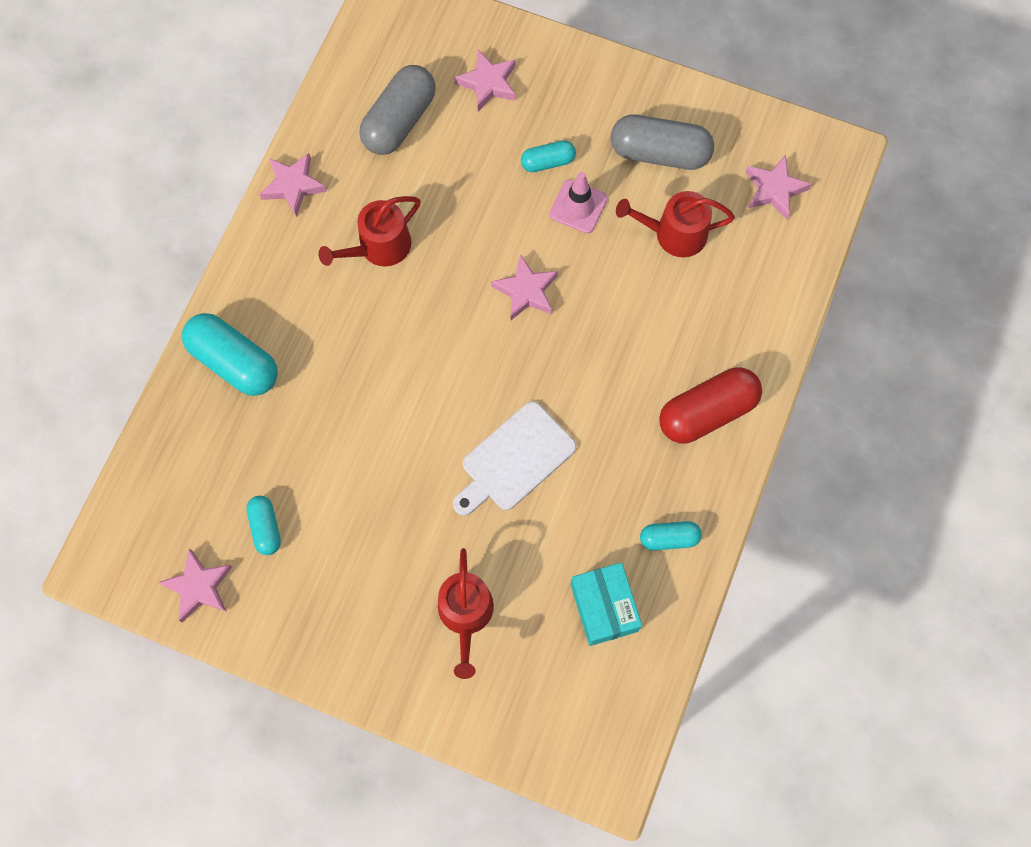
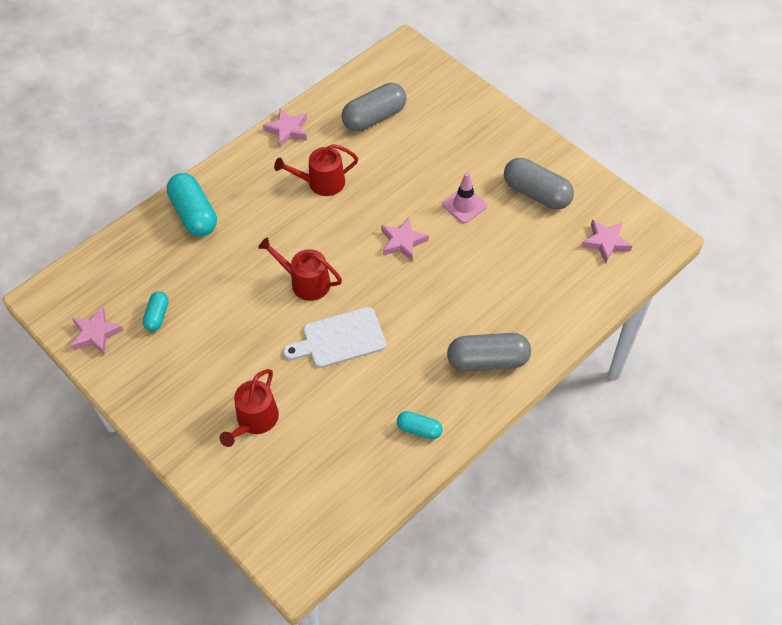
camera: 25 degrees right, 15 degrees down
pink star [454,50,516,111] -> none
turquoise capsule [521,140,576,172] -> none
turquoise box [570,562,642,646] -> none
red watering can [616,191,735,257] -> red watering can moved to [258,237,342,301]
red capsule [659,367,762,444] -> grey capsule [447,333,531,372]

